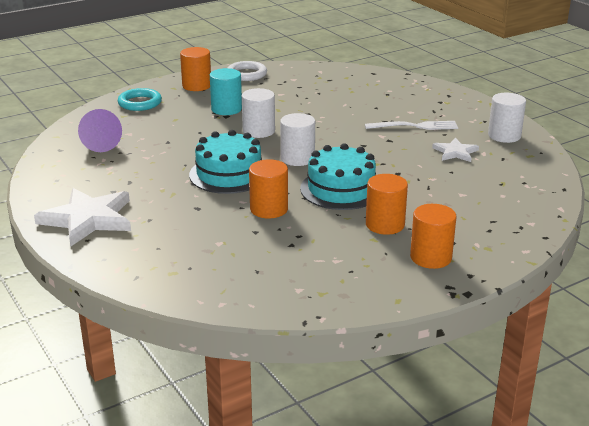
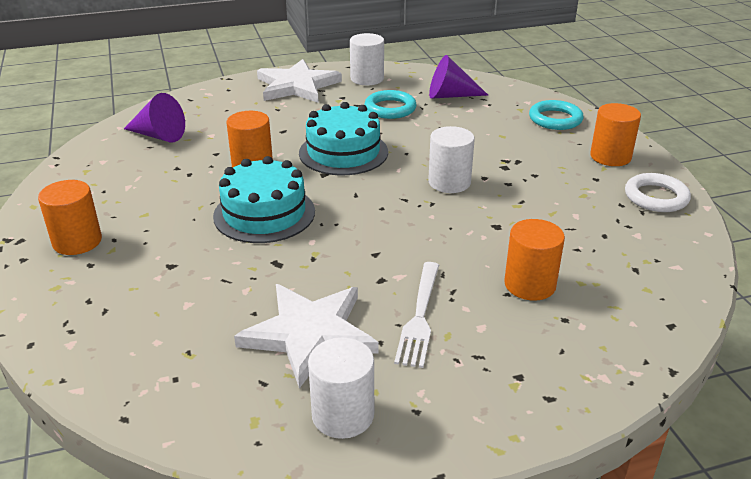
camera: 105 degrees right, 5 degrees up
turquoise cylinder [210,68,242,115] -> none
white cylinder [280,113,315,166] -> white cylinder moved to [350,33,384,85]
orange cylinder [366,174,408,235] -> orange cylinder moved to [504,219,565,301]
white star [432,137,479,162] -> white star [234,284,378,388], size x1.86
none -> purple cone [124,93,185,142]
none -> turquoise ring [364,90,417,119]

